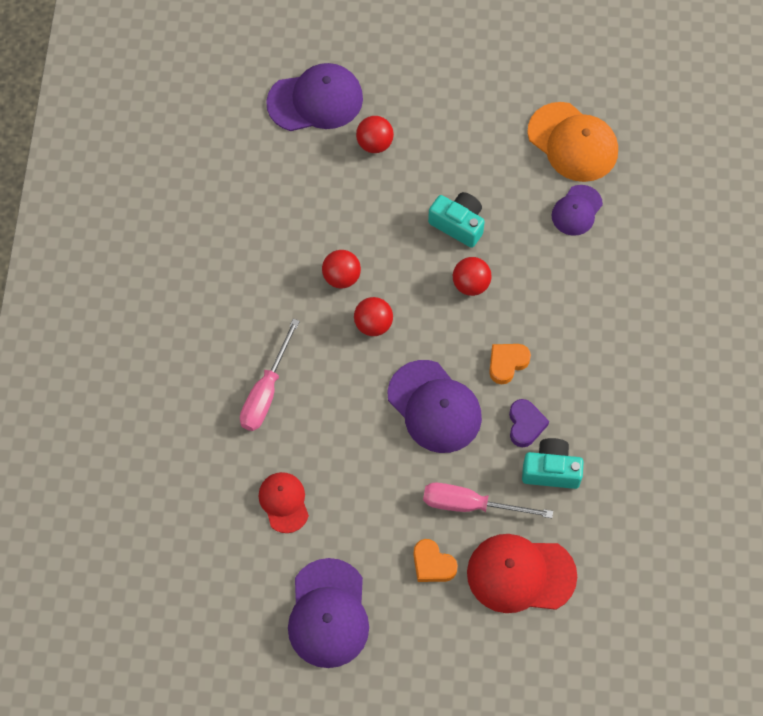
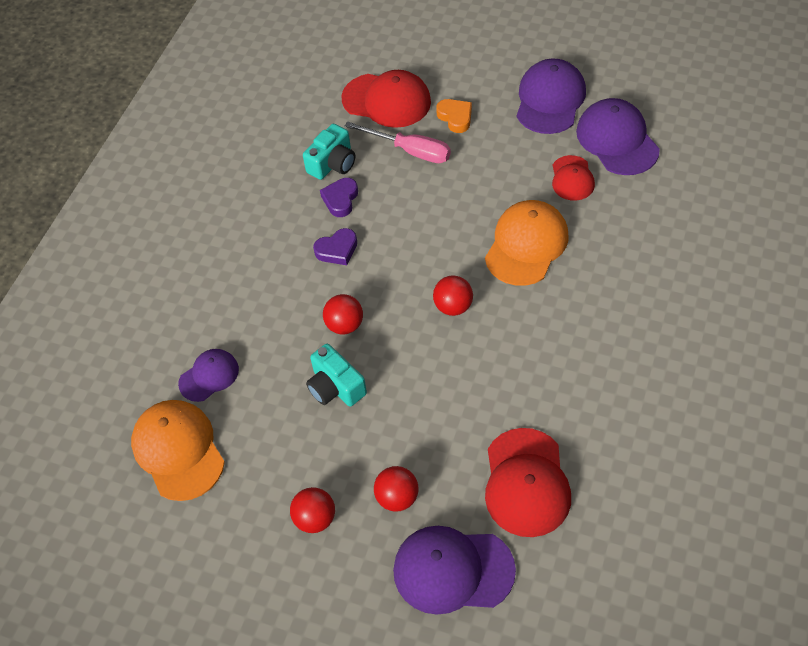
camera: 160 degrees left, 10 degrees down
pink screwdriver [240,319,300,431] -> none
red ball [322,250,361,289] -> red ball moved to [290,487,335,533]
purple cap [387,360,482,453] -> purple cap moved to [576,98,660,175]
orange heart [489,344,531,384] -> purple heart [313,228,357,265]
turquoise camera [522,438,584,489] -> turquoise camera turned 75 degrees counterclockwise [303,124,355,180]
none -> orange cap [485,200,569,286]
none -> red cap [485,428,571,537]

